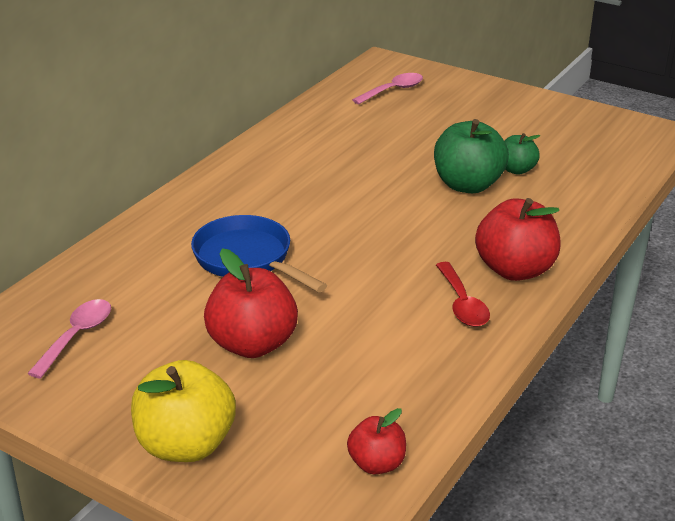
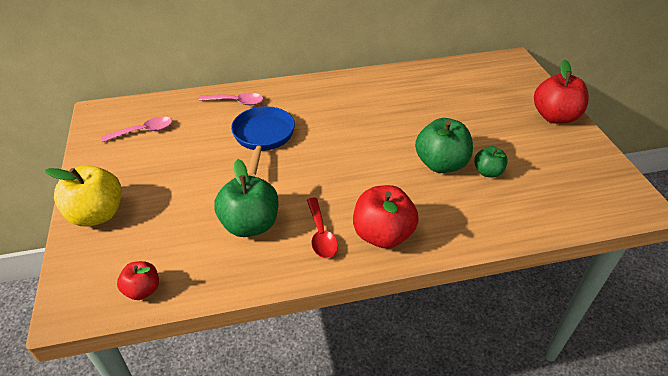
camera: 45 degrees right, 10 degrees up
red apple [204,249,298,358] -> red apple moved to [534,60,589,124]
pink spoon [352,73,423,104] -> pink spoon moved to [199,93,263,105]
red spoon [436,262,490,327] -> red spoon turned 45 degrees counterclockwise [307,198,338,258]
none -> green apple [214,159,279,237]

